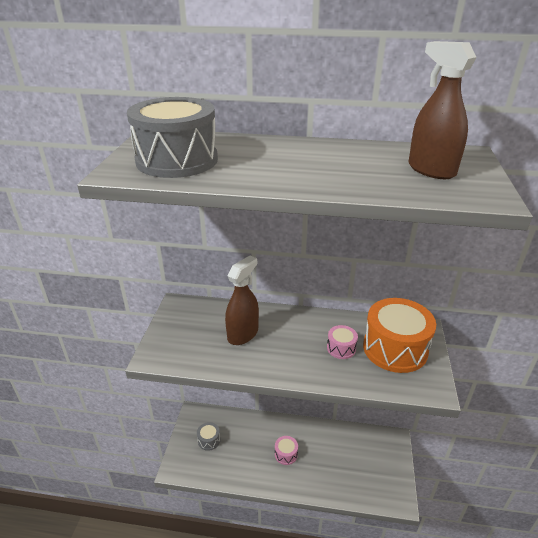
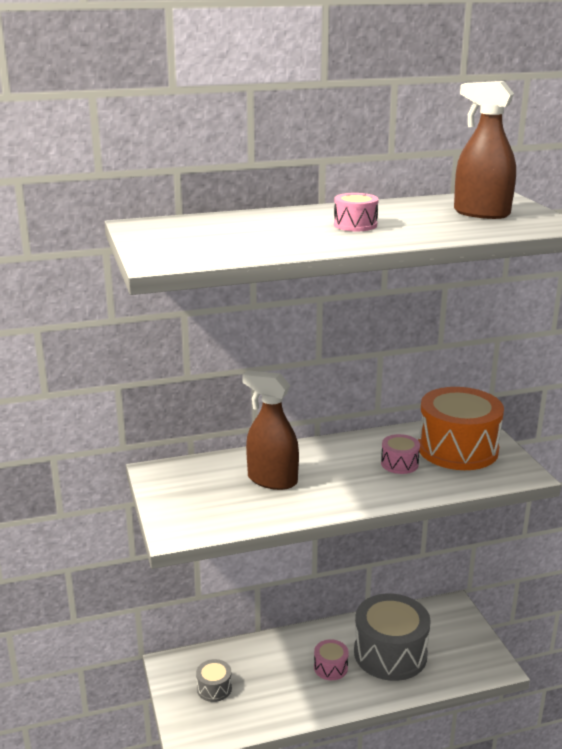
camera: 25 degrees left, 10 degrees down
grey drum [127,97,218,178] -> grey drum moved to [354,594,431,681]
brown spray bottle [225,256,259,345] -> brown spray bottle turned 75 degrees counterclockwise [242,370,299,490]
none -> pink drum [334,193,379,231]

